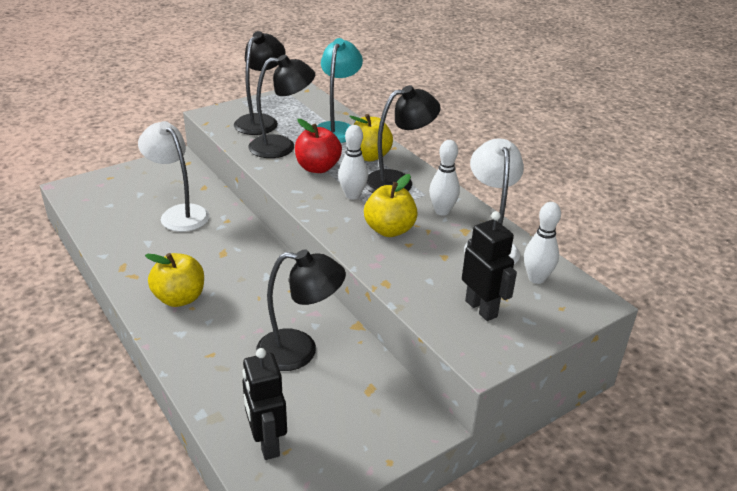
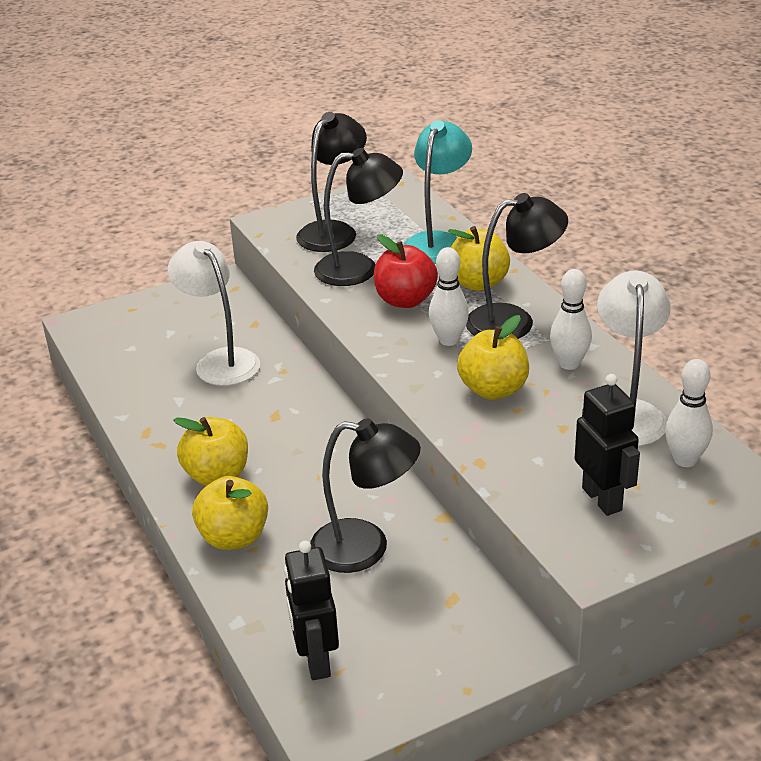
camera: 10 degrees right, 0 degrees up
none -> yellow apple [192,476,268,550]

